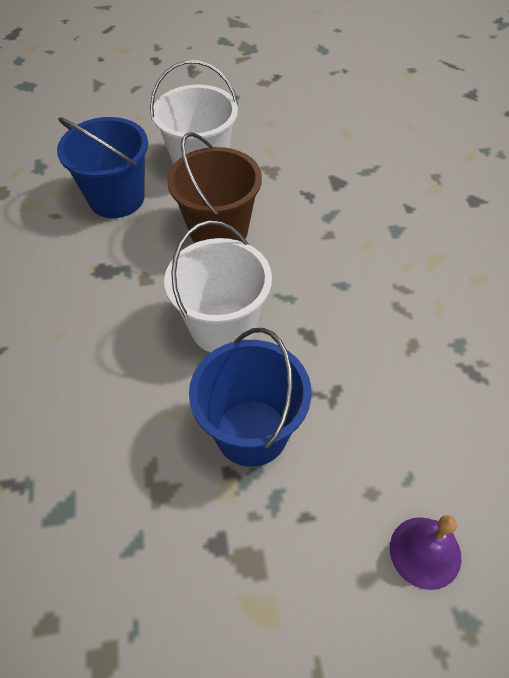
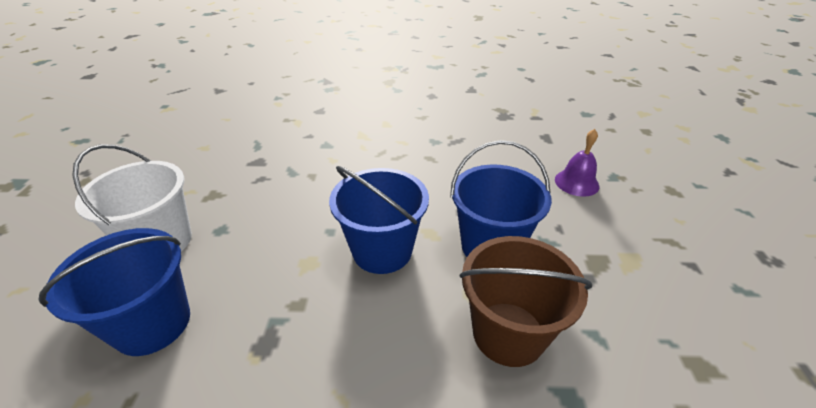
camera: 80 degrees left, 15 degrees down
white bucket [164,221,272,353] -> blue bucket [329,166,429,274]
brown bucket [167,132,262,243] -> brown bucket moved to [460,236,592,367]

